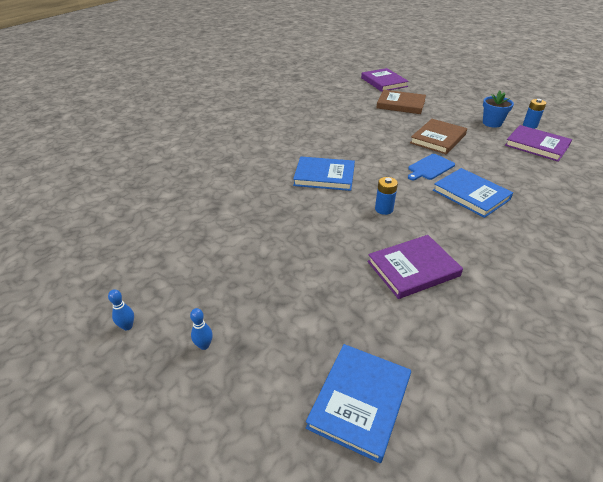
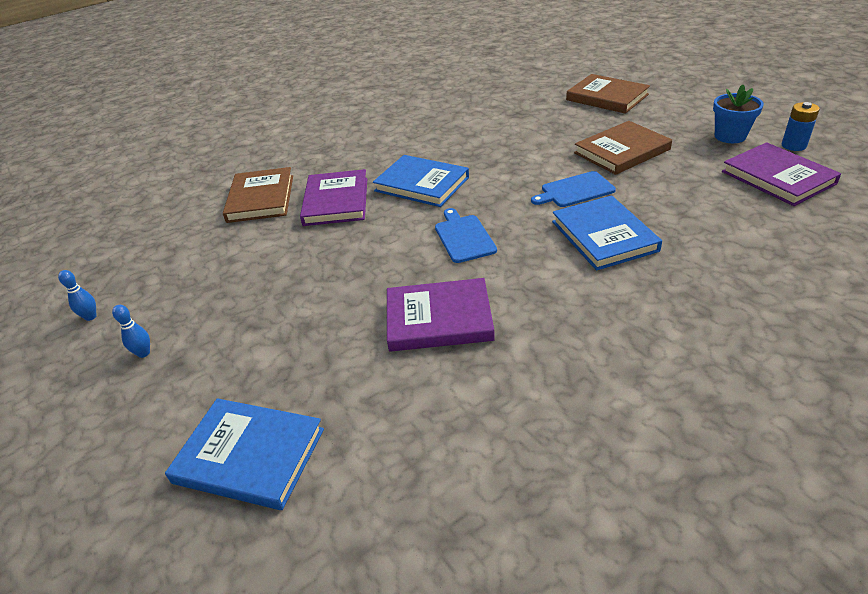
camera: 25 degrees right, 0 degrees up
blue book [306,344,411,463] -> blue book turned 60 degrees clockwise [165,398,324,510]
purple book [361,68,409,92] -> purple book moved to [300,169,367,226]
blue battery [375,177,398,215] -> blue cutting board [435,208,497,263]
none -> brown book [223,167,293,223]

